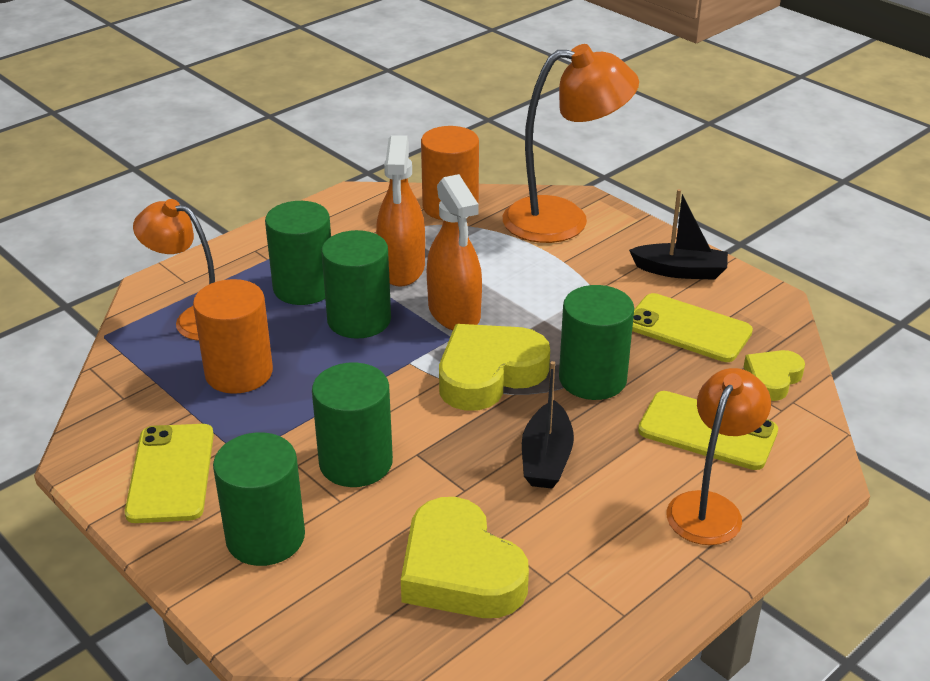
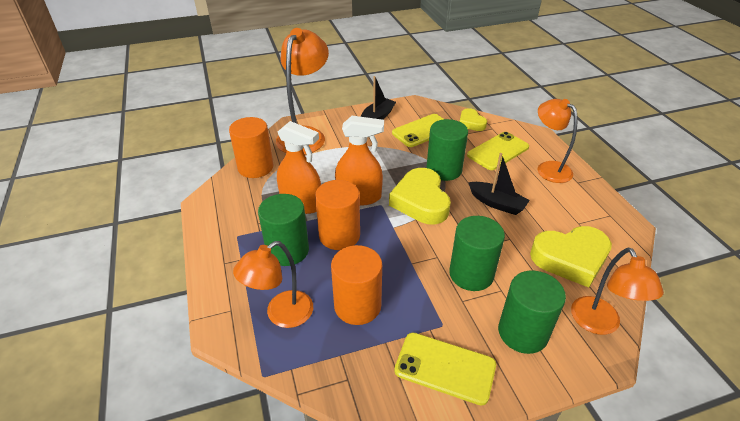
camera: 65 degrees left, 5 degrees up
green cylinder [321,230,391,339] -> orange cylinder [315,180,360,250]
none -> orange lamp [571,248,664,335]

